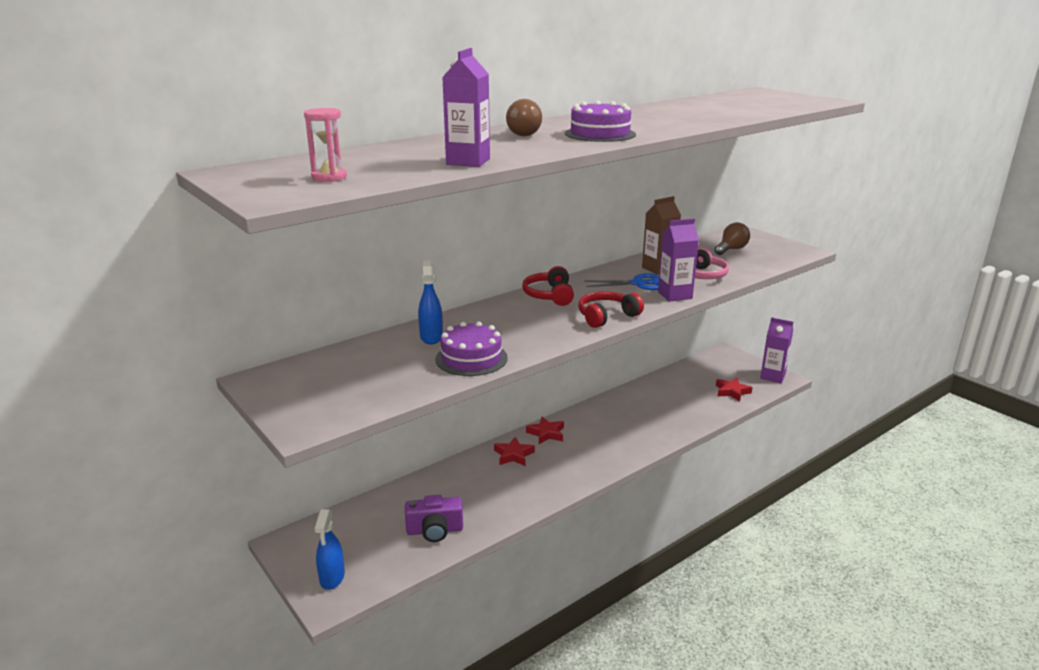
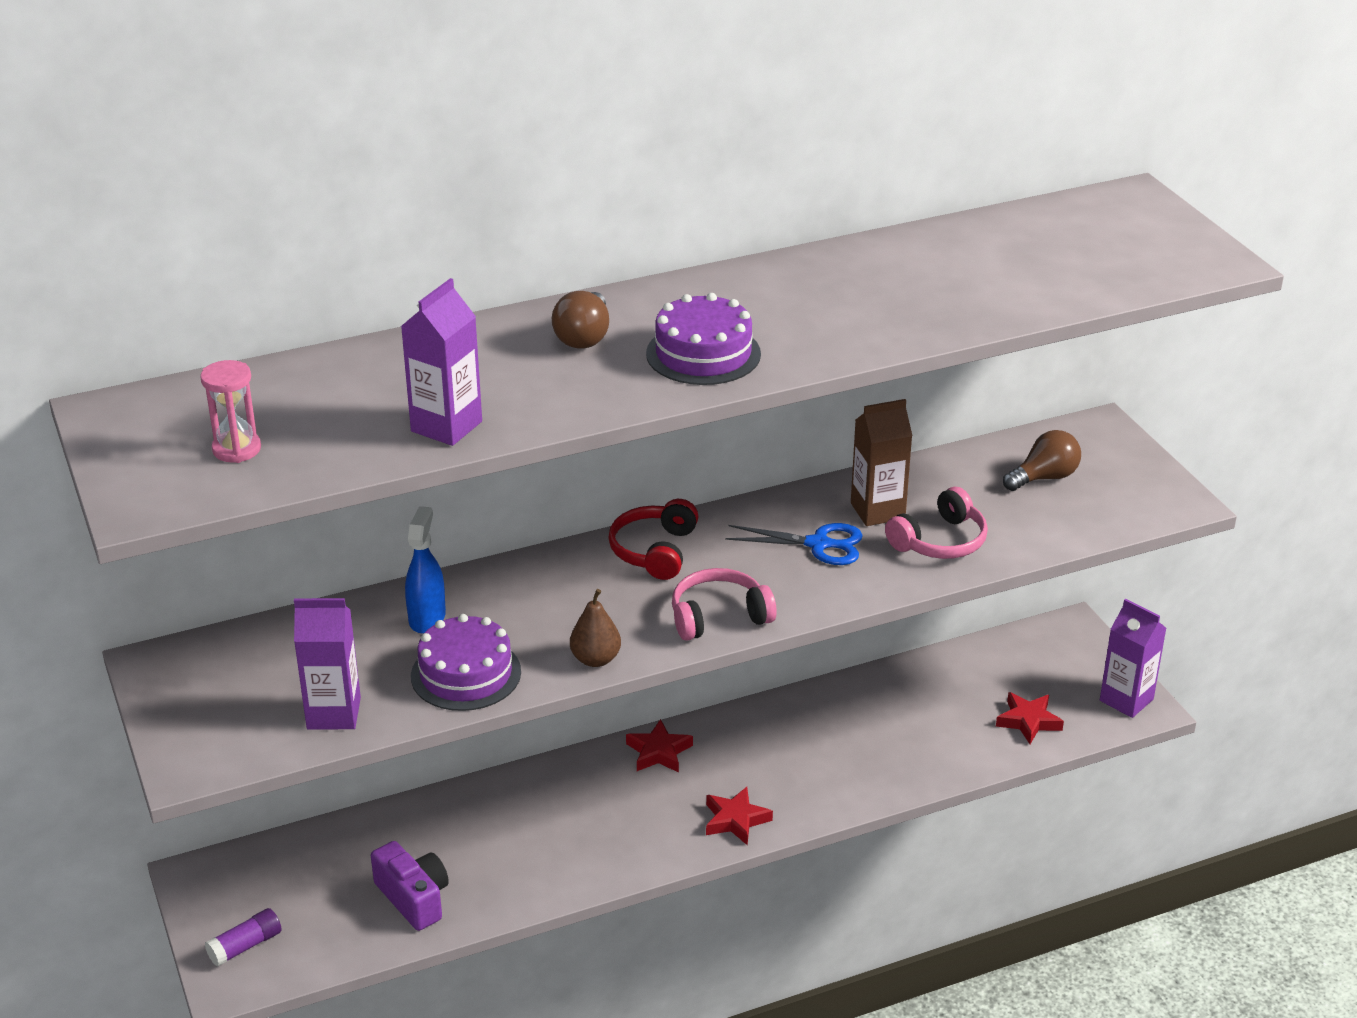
camera: 15 degrees right, 10 degrees up
blue spray bottle [314,509,345,590] -> purple glue stick [205,908,281,967]
purple camera [405,495,463,542] -> purple camera turned 135 degrees counterclockwise [371,841,449,931]
red star [494,437,535,466] -> red star moved to [706,787,773,845]
red headphones [578,291,644,328] -> pink headphones [672,568,777,641]
purple carton [658,218,699,302] -> purple carton moved to [294,598,361,730]
none -> brown pear [570,589,621,667]

